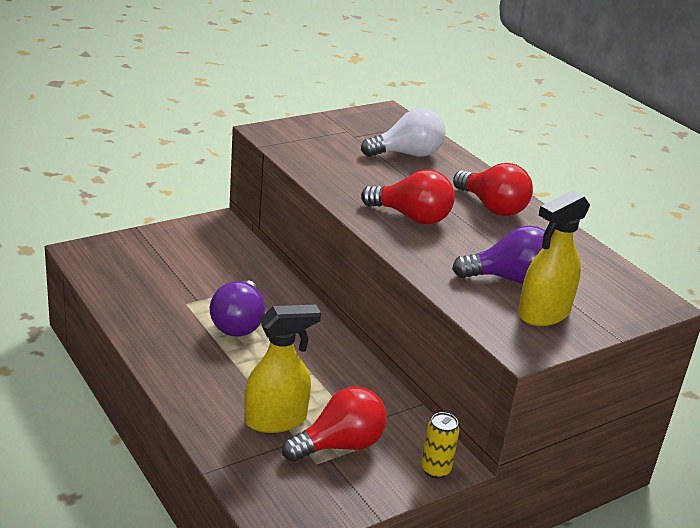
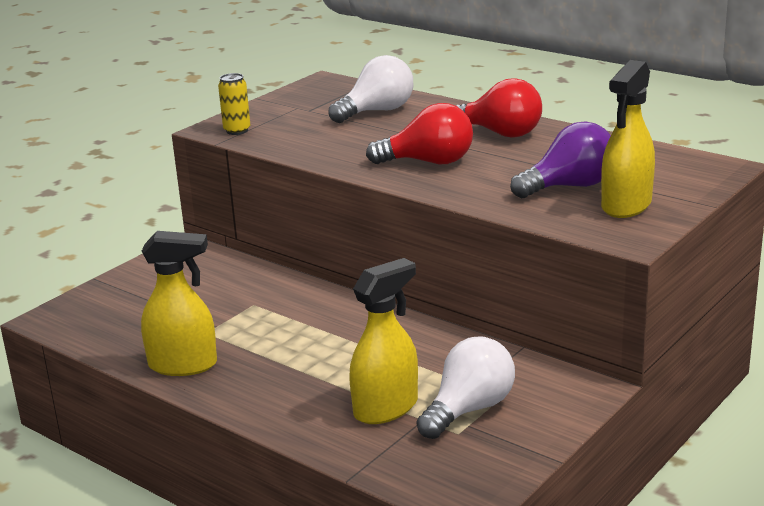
camera: 15 degrees left, 5 degrees down
purple light bulb [210,280,265,336] -> none
red light bulb [282,386,387,462] -> white light bulb [416,336,515,439]
yellow can [421,412,459,479] -> yellow can moved to [218,73,250,135]
none -> yellow spray bottle [141,231,217,376]

